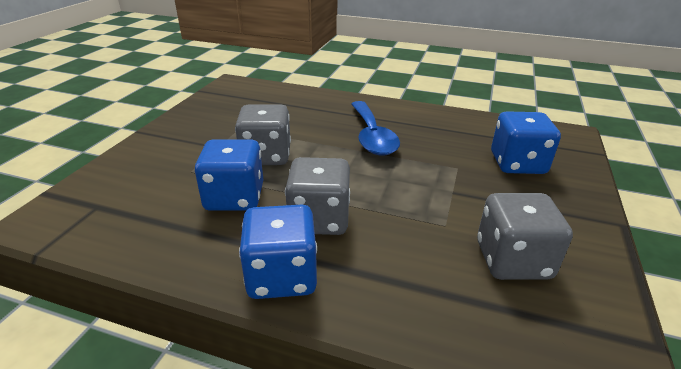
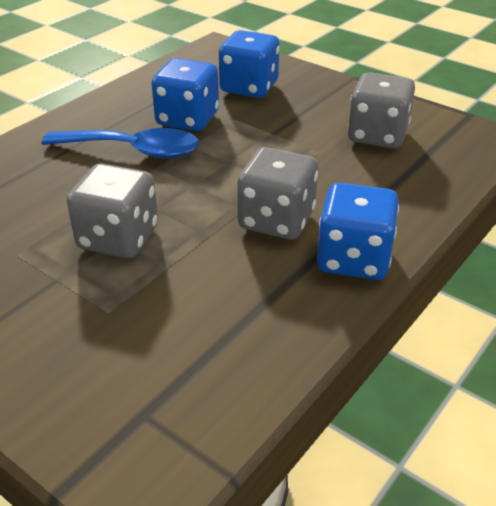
camera: 70 degrees left, 5 degrees up
blue dice [195,139,263,211] -> blue dice moved to [151,58,219,131]

